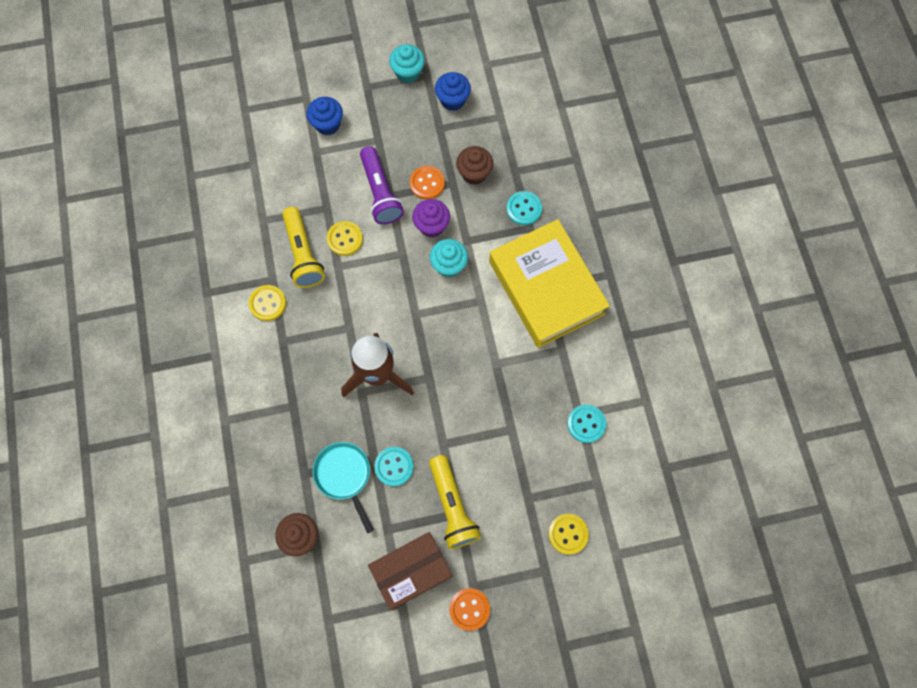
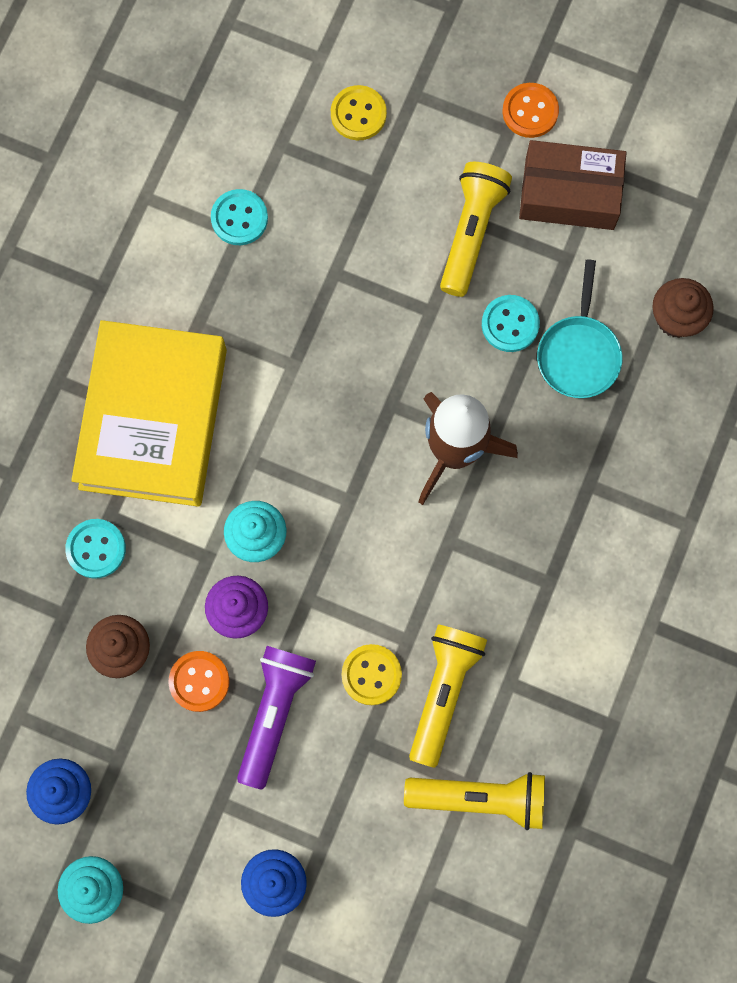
camera: 145 degrees left, 5 degrees up
yellow button [249,285,286,321] -> none
none -> yellow flashlight [404,772,545,830]

